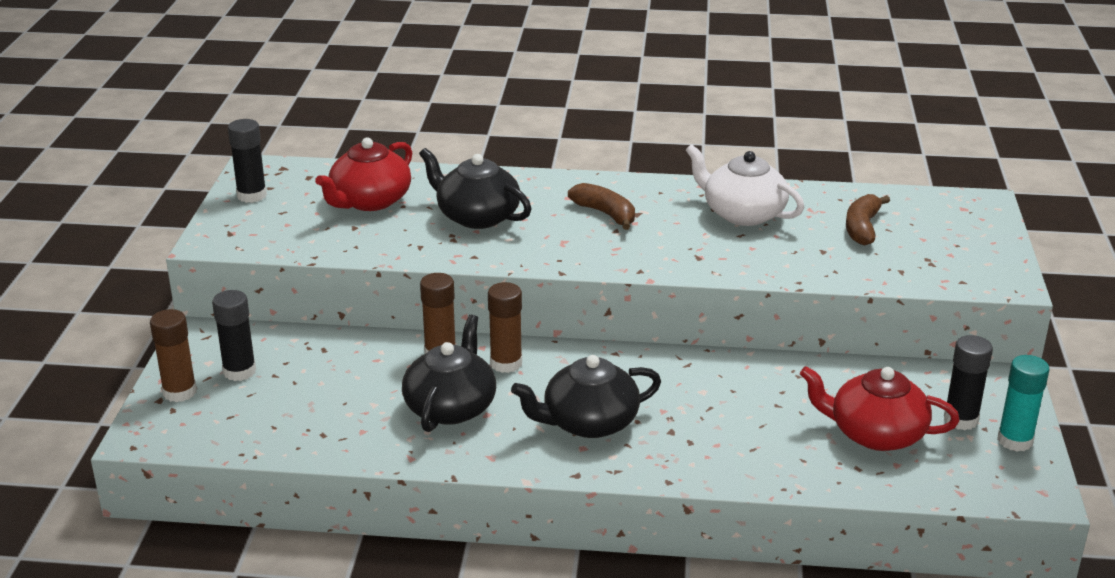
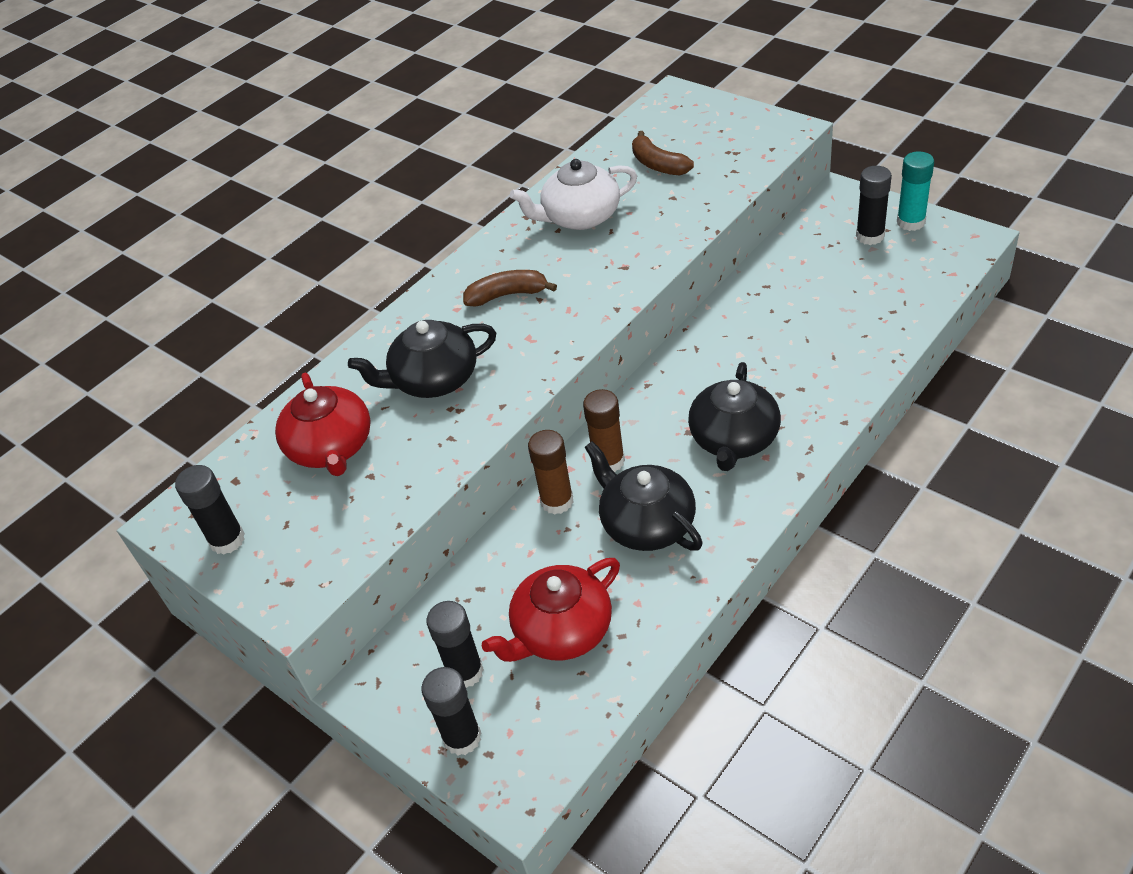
camera: 50 degrees left, 15 degrees up
brown glue stick [150,309,197,402] -> black glue stick [422,667,481,755]
red teapot [800,366,960,451] -> red teapot moved to [482,558,620,662]

